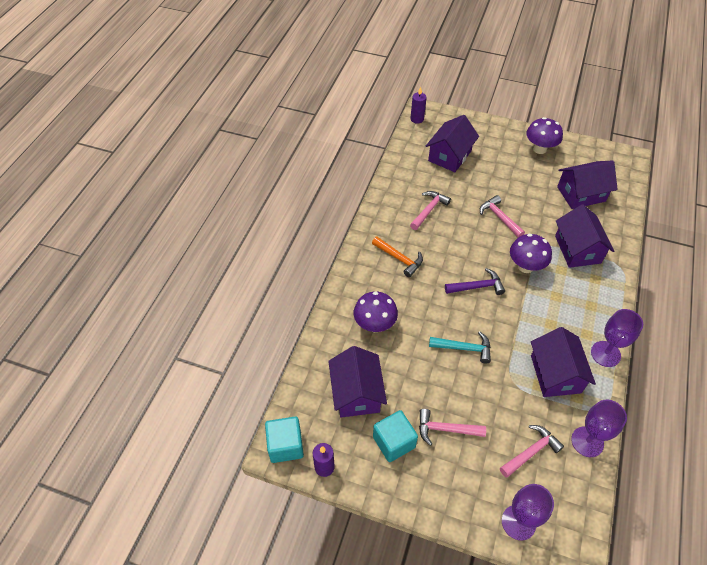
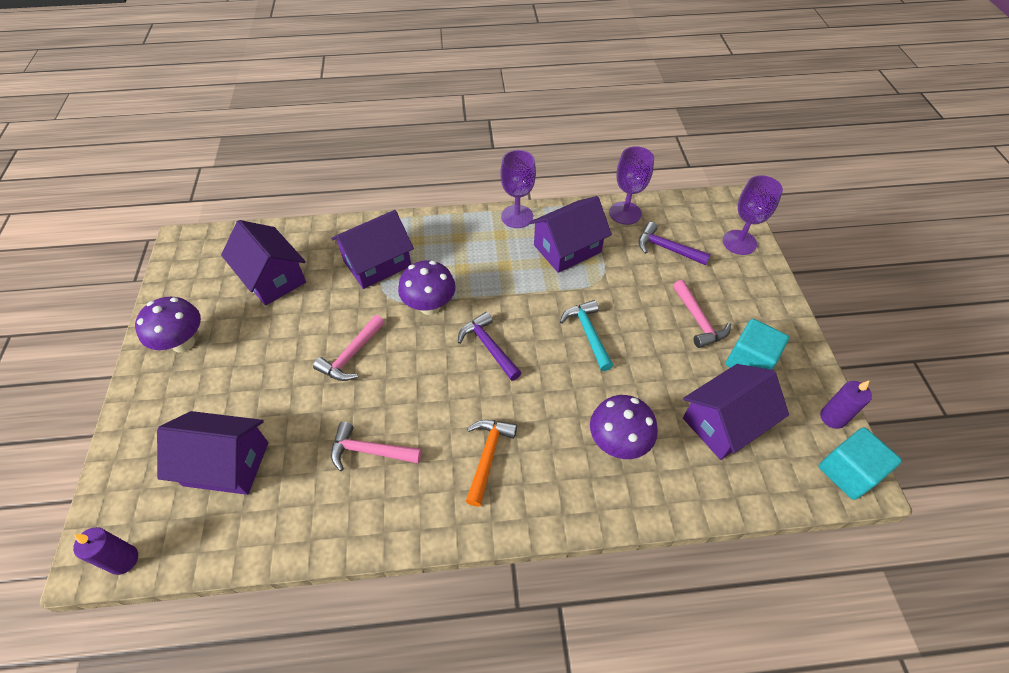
camera: 115 degrees left, 0 degrees up
pink hammer [500,425,564,478] -> purple hammer [638,222,711,265]

